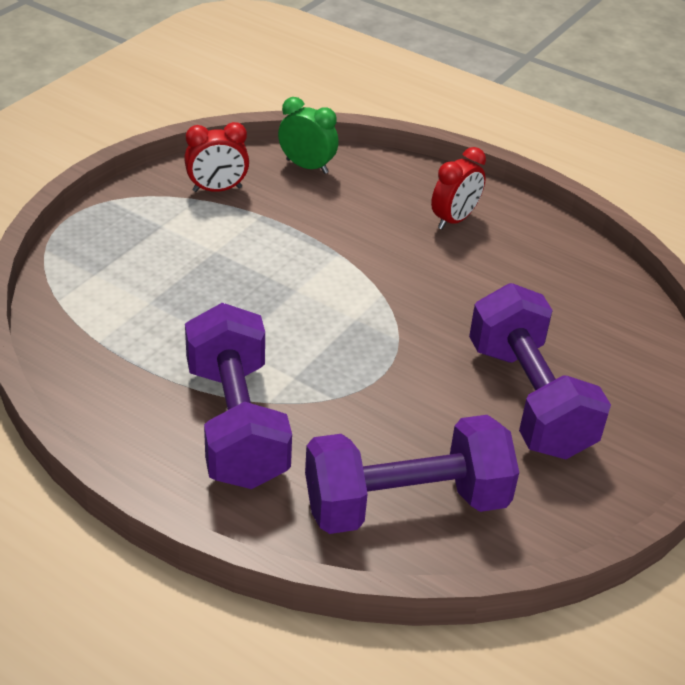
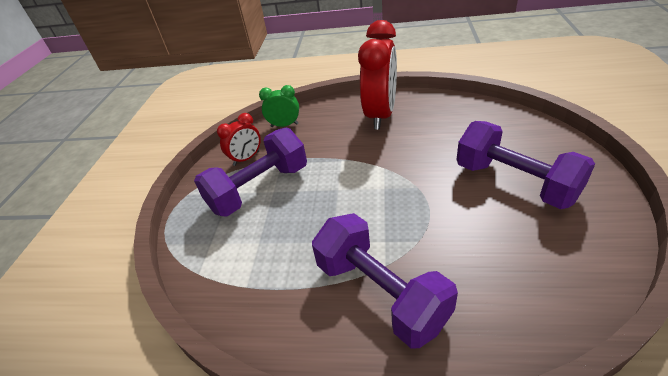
camera: 20 degrees left, 0 degrees up
purple dumbbell [305,415,519,534] -> purple dumbbell moved to [194,128,307,217]
red clock [431,147,486,230] -> red clock [358,20,397,129], size x1.97

